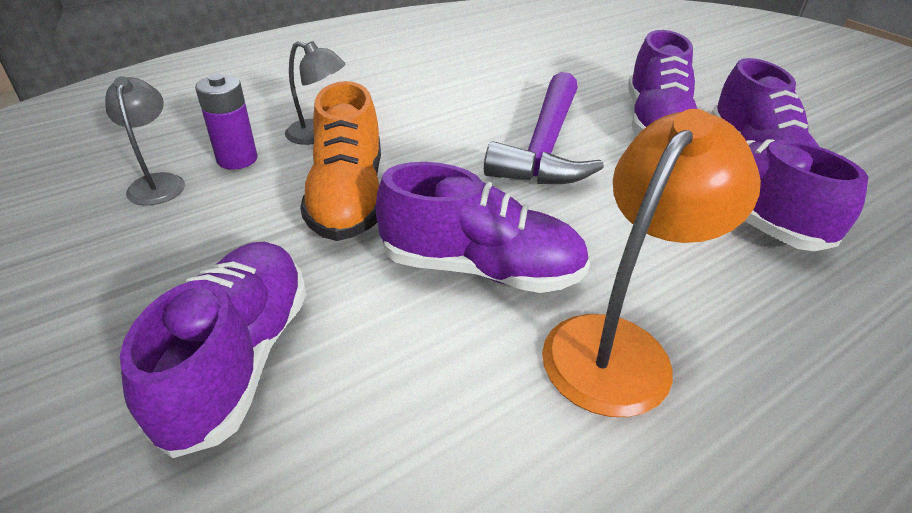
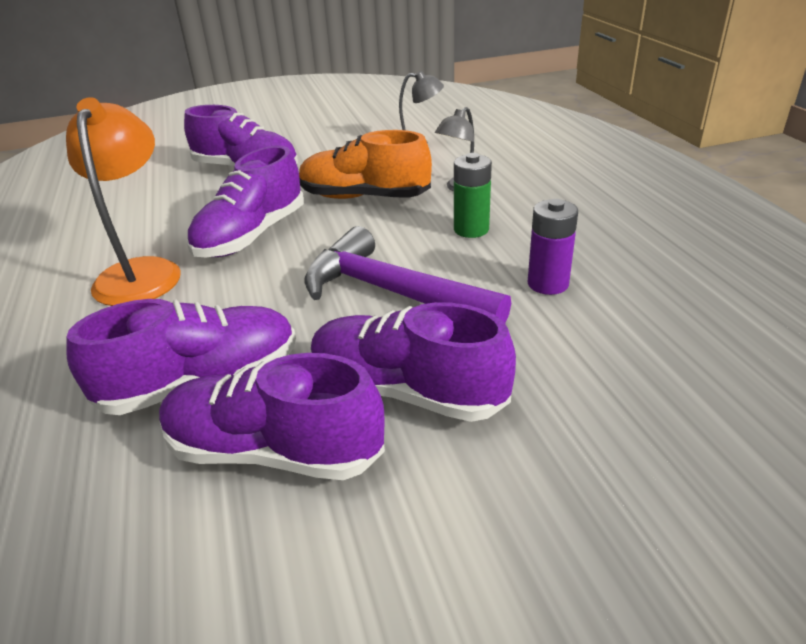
camera: 110 degrees right, 5 degrees down
purple battery [195,74,258,170] -> purple battery moved to [527,199,578,295]
orange lamp [542,109,761,417] -> orange lamp turned 150 degrees counterclockwise [66,97,181,306]
none -> green battery [454,153,492,238]

